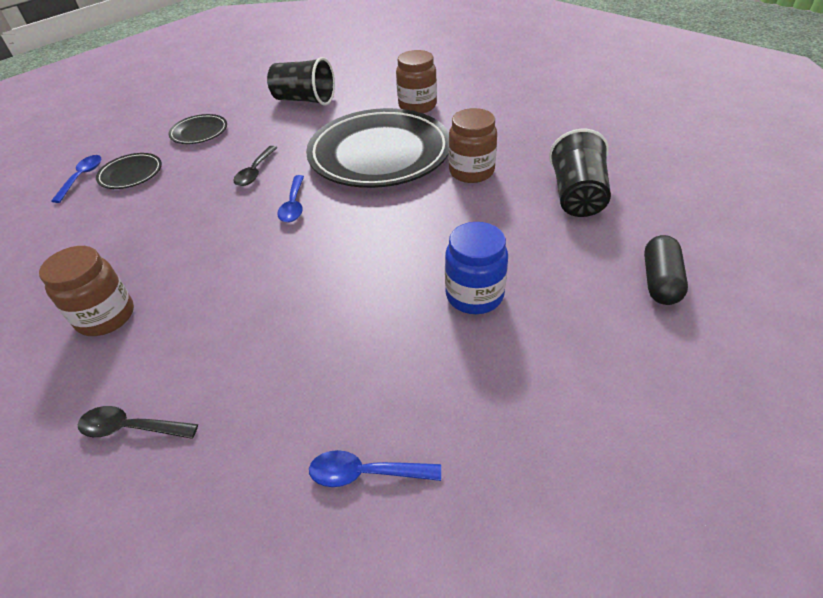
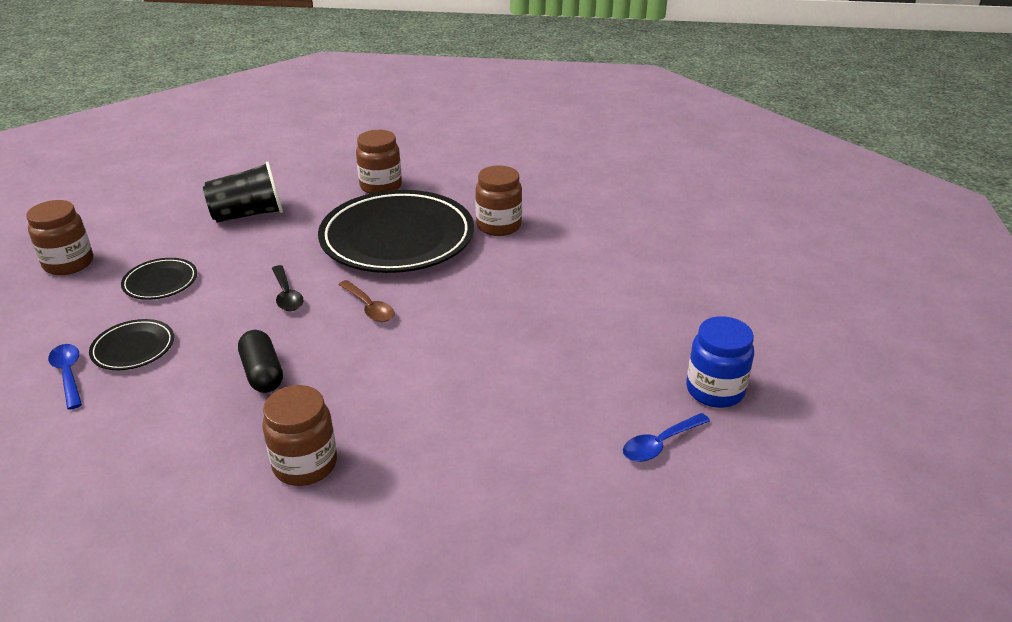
camera: 40 degrees left, 10 degrees down
black spoon [78,406,198,439] -> none
blue spoon [277,175,304,223] -> brown spoon [338,280,395,322]
blue jar [445,222,508,314] -> blue jar moved to [686,316,754,408]
black cup [549,129,611,217] -> none
black capsule [644,235,688,305] -> black capsule moved to [238,330,283,393]
none -> brown jar [26,200,93,275]

